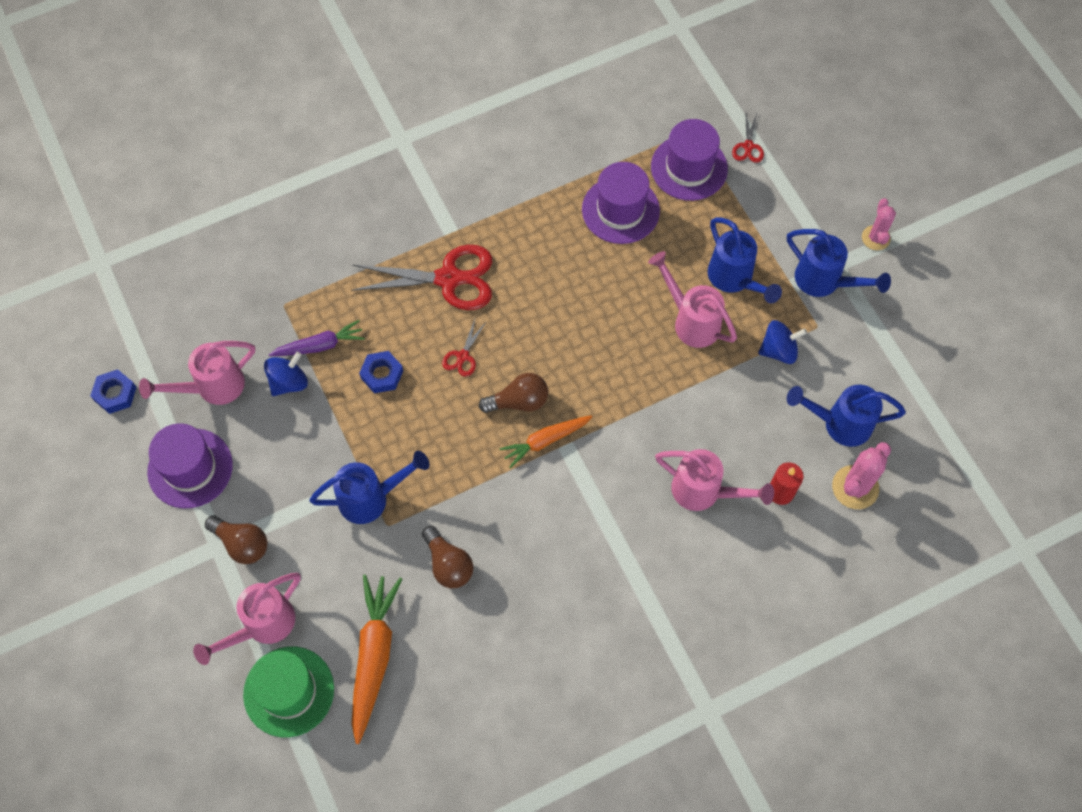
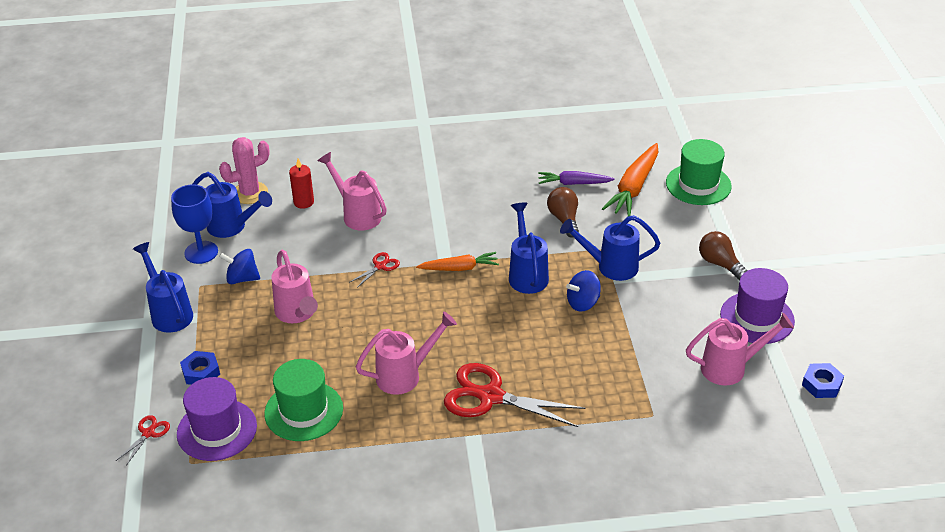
camera: 160 degrees left, 25 degrees down
pink watering can [193,573,301,665] -> pink watering can moved to [356,312,457,395]
blue spinning top [264,352,308,396] -> blue spinning top moved to [566,270,601,312]
purple carrot [269,320,365,356] -> purple carrot moved to [538,171,615,185]
blue nut [359,351,403,393] -> blue nut moved to [180,351,220,385]
red scissors [442,319,487,377] -> red scissors moved to [350,252,400,288]
brown light bulb [479,373,548,413] -> none
purple hat [582,162,660,244] -> green hat [264,359,343,441]
blue watering can [708,217,782,303] -> blue watering can moved to [509,203,549,294]
pink cactus [862,198,896,250] -> none
none -> blue goblet [171,184,218,264]

